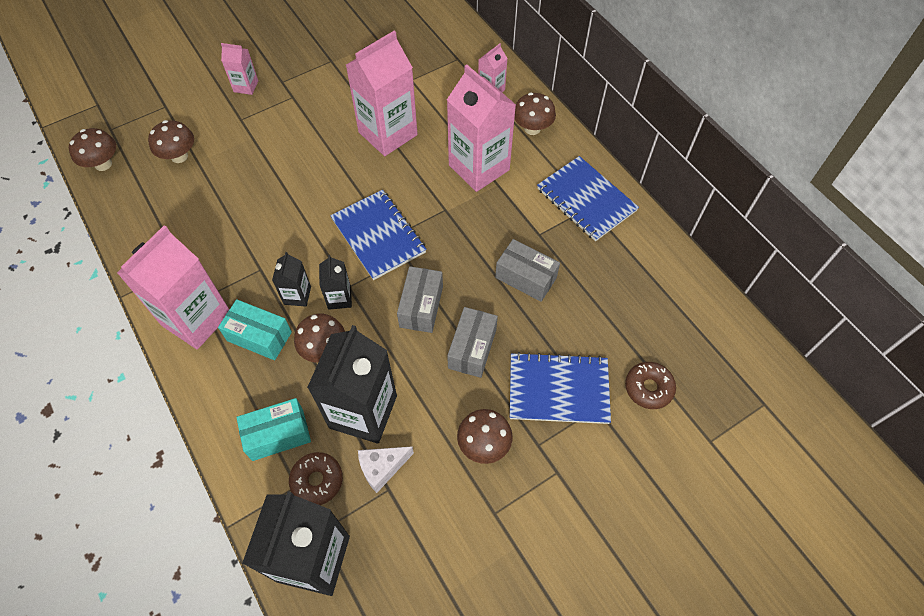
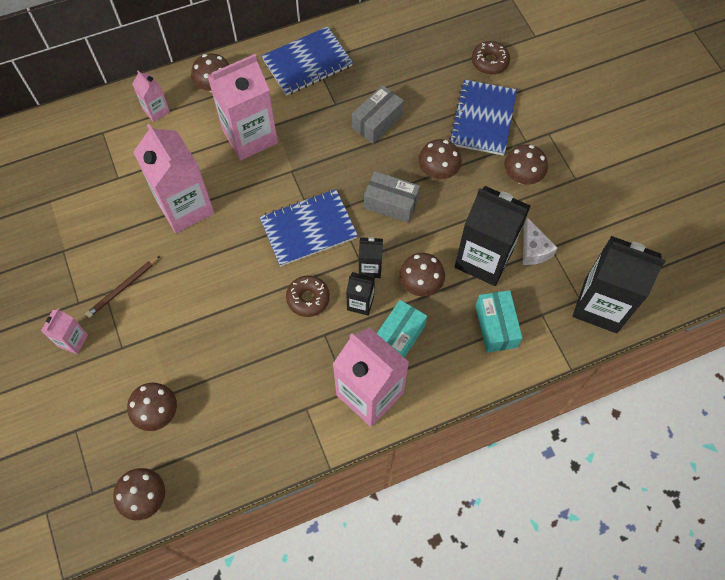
camera: 80 degrees left, 5 degrees up
brown donut [289,452,343,505] -> brown donut moved to [286,276,330,317]
grey box [447,307,498,378] -> brown mushroom [418,139,462,179]
none -> brown pencil [85,256,160,318]

